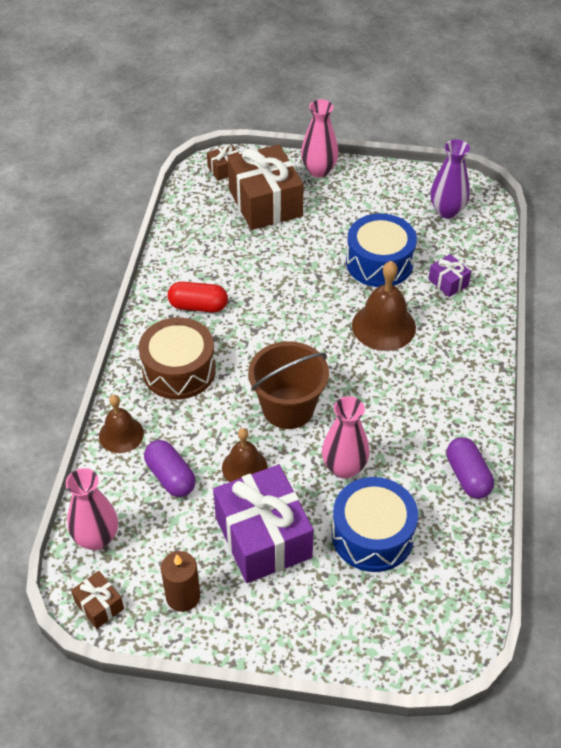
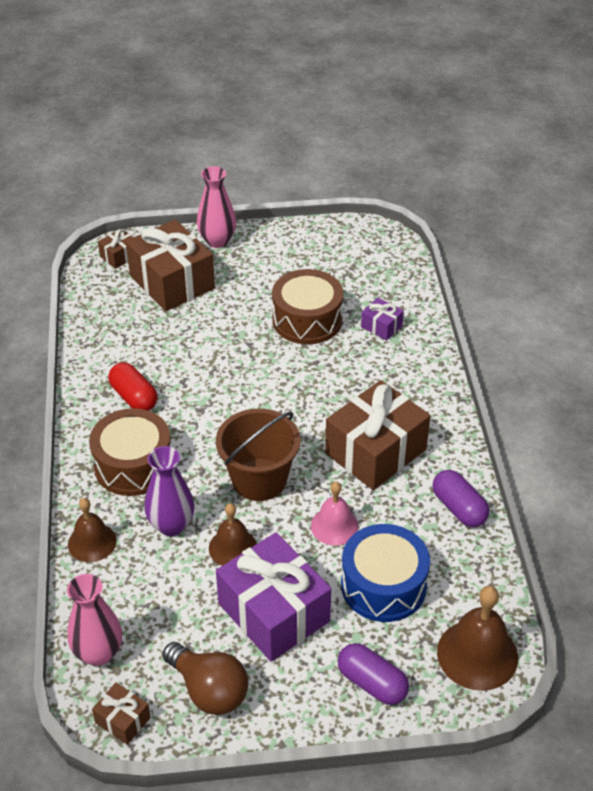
camera: 15 degrees left, 5 degrees down
purple capsule [144,440,196,497] -> purple capsule moved to [338,643,409,705]
brown candle [161,551,200,612] -> brown light bulb [162,642,248,715]
red capsule [168,282,228,313] -> red capsule turned 60 degrees clockwise [108,362,158,411]
pink vase [322,396,370,479] -> pink bell [311,482,359,545]
blue drum [346,214,417,287] -> brown drum [272,269,343,344]
brown bell [352,261,416,351] -> brown bell moved to [437,586,518,691]
purple vase [430,140,470,219] -> purple vase moved to [145,446,194,536]
none -> brown gift [325,380,430,490]

